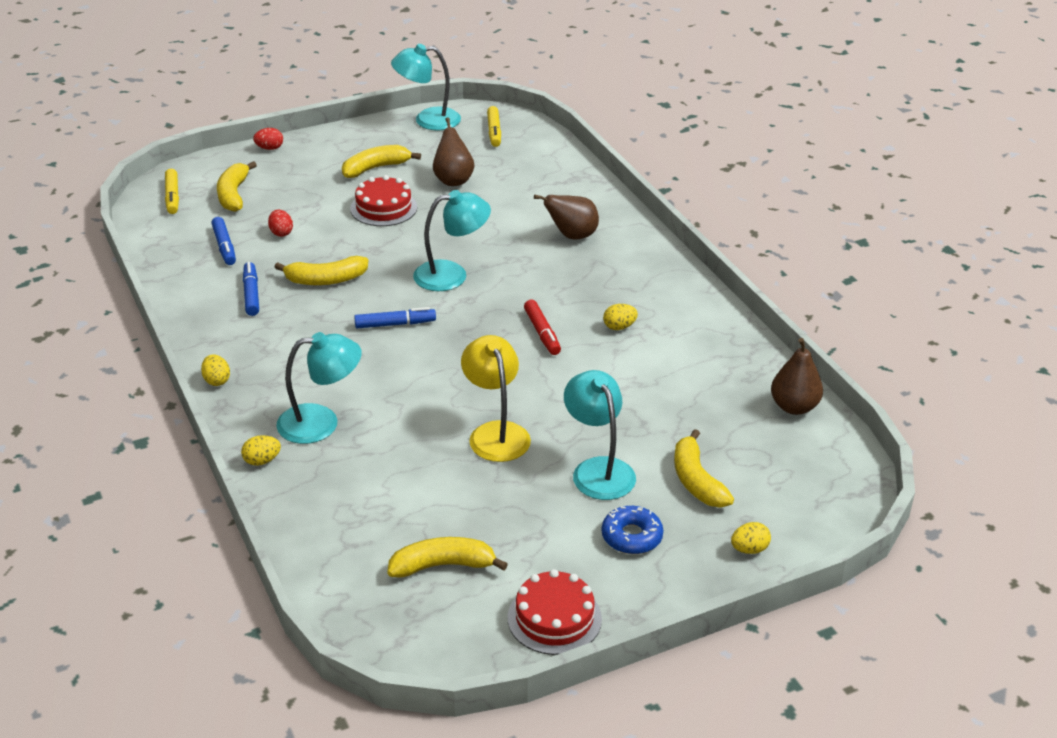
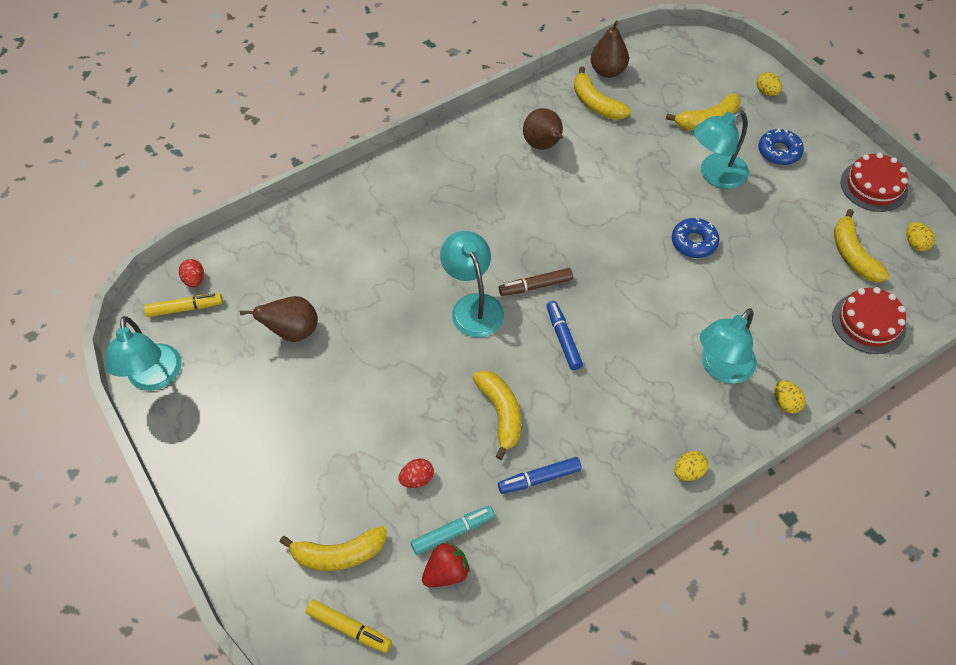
camera: 95 degrees left, 20 degrees up
yellow marker [165,169,179,214] -> yellow marker turned 45 degrees clockwise [306,600,392,653]
blue marker [211,217,236,265] -> turquoise marker [411,506,495,555]
red egg [253,128,283,150] -> red egg moved to [179,259,204,287]
turquoise lamp [276,332,362,444] -> turquoise lamp turned 120 degrees counterclockwise [700,308,757,384]
yellow banana [342,145,421,178] -> yellow banana moved to [574,67,631,120]
red cake [350,175,417,226] -> red cake moved to [832,287,906,354]
yellow lamp [461,335,531,462] -> blue donut [672,218,720,258]
red marker [524,300,561,355] -> none
brown pear [534,195,599,240] -> brown pear moved to [523,108,563,150]
yellow egg [603,304,638,330] -> yellow egg moved to [906,222,935,251]
none -> red strawberry [422,542,470,587]
none -> brown marker [499,268,573,296]

